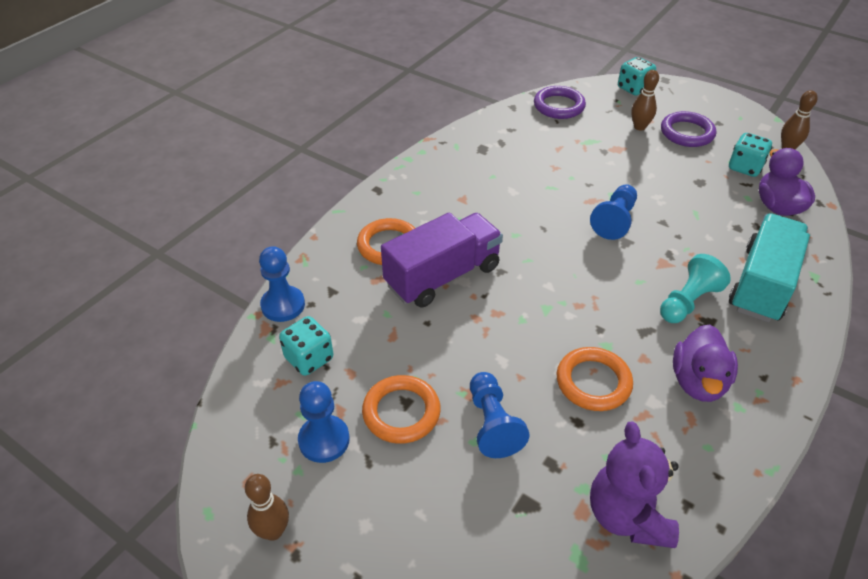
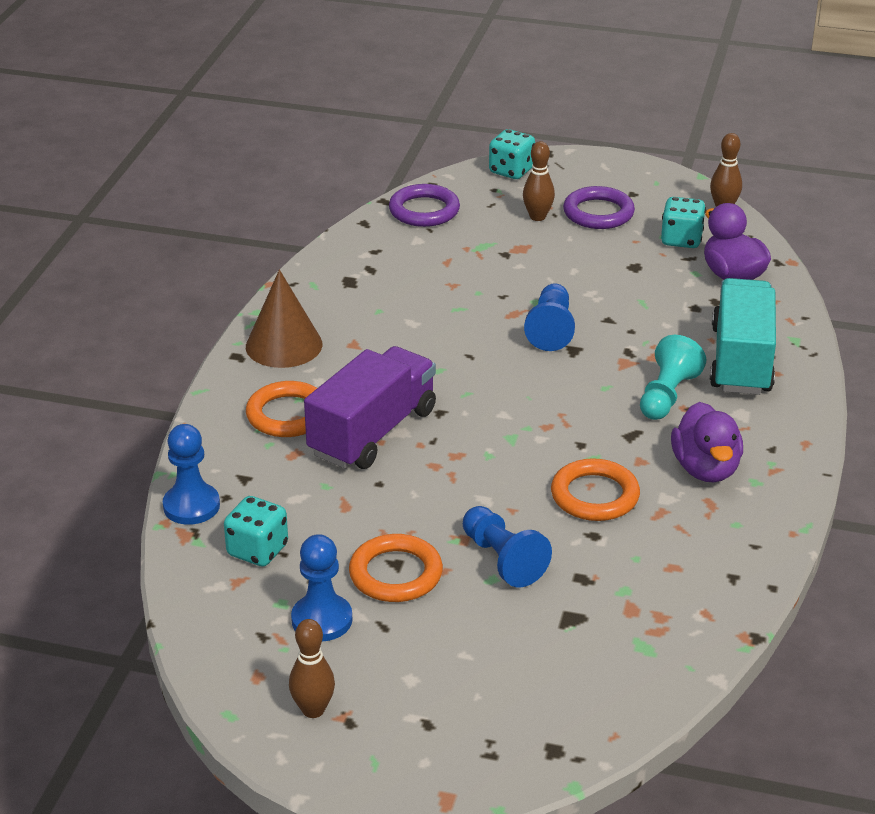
camera: 20 degrees left, 10 degrees down
purple teddy bear [590,422,679,548] -> none
none -> brown cone [246,270,322,368]

